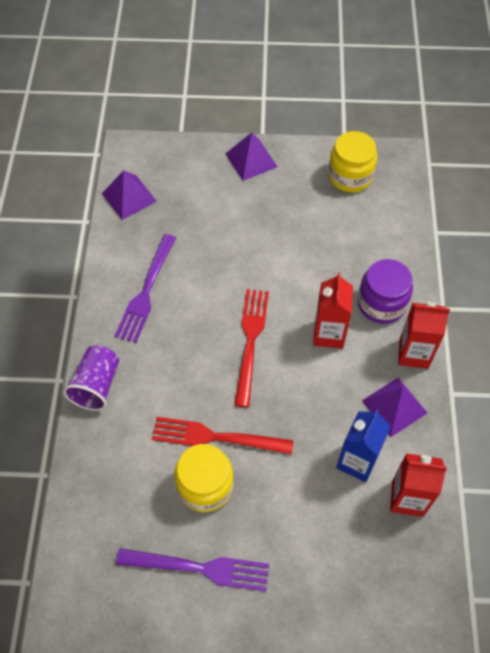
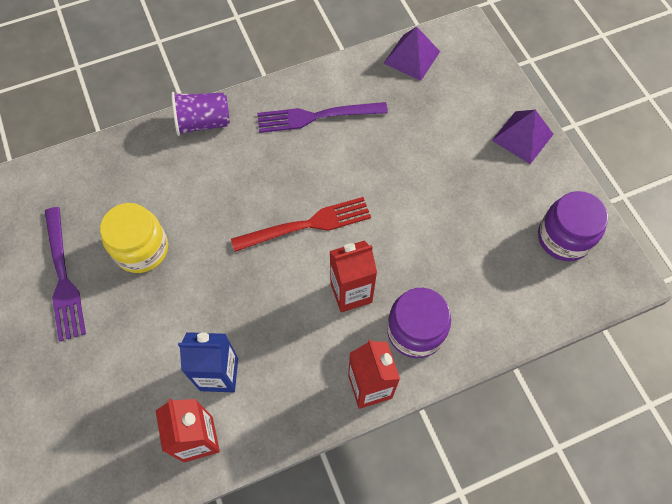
camera: 65 degrees right, 5 degrees up
red fork [152,417,293,455] -> none
yellow jar [328,131,377,192] -> purple jar [538,191,608,261]
purple pyramid [362,378,427,437] -> none

